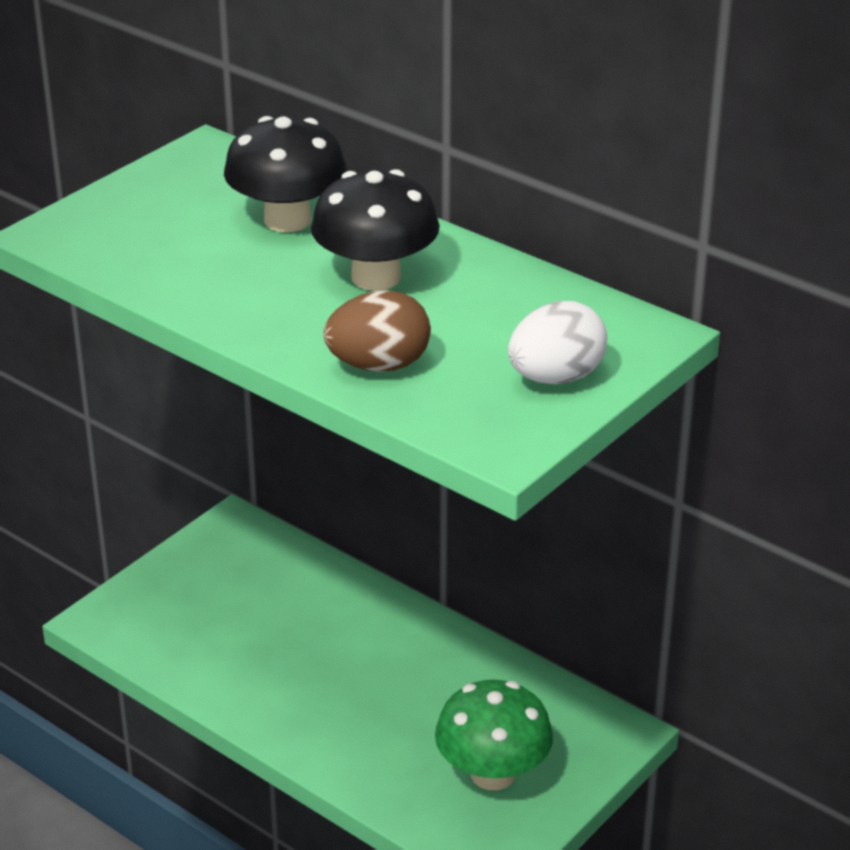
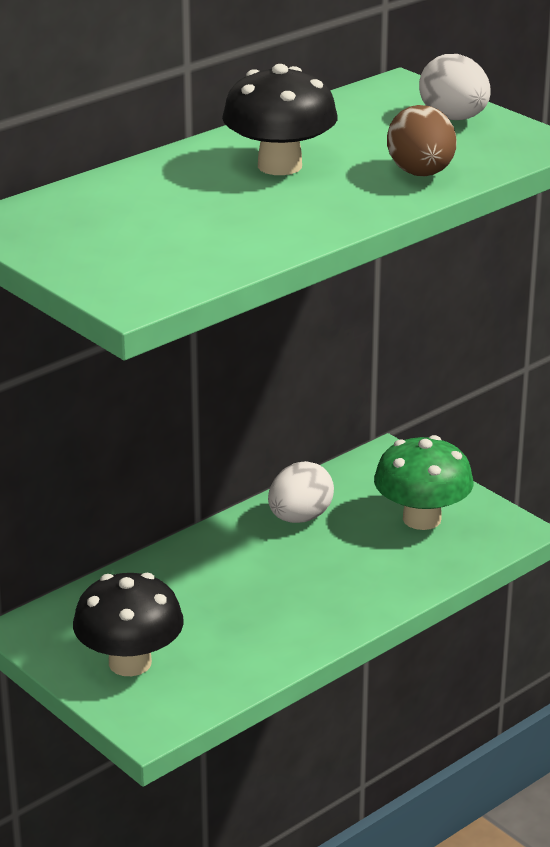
camera: 80 degrees left, 5 degrees down
black mushroom [224,116,347,232] -> black mushroom moved to [73,573,184,676]
none -> white egg [268,461,334,523]

